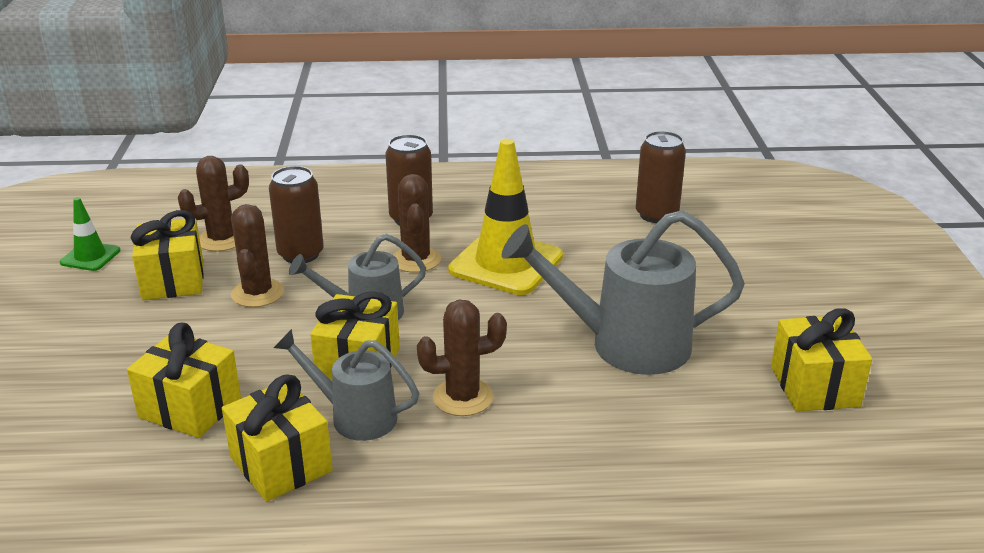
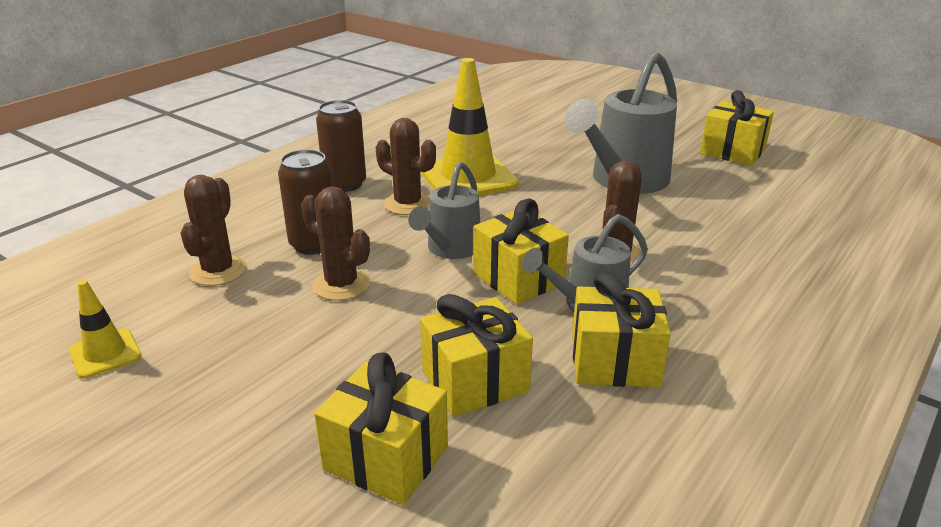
camera: 50 degrees left, 0 degrees up
green traffic cone [60,197,120,271] -> yellow traffic cone [69,280,142,379]
yellow gift [131,210,204,300] -> yellow gift moved to [314,352,448,505]
brown can [636,131,686,223] -> none

